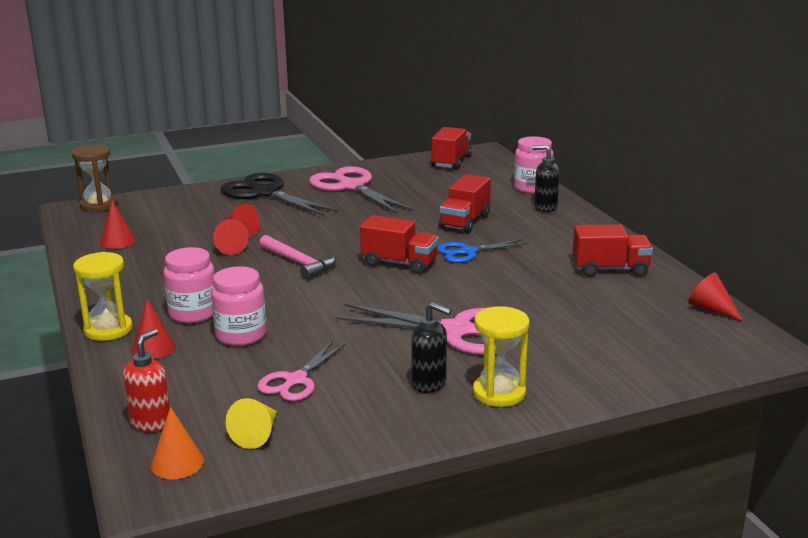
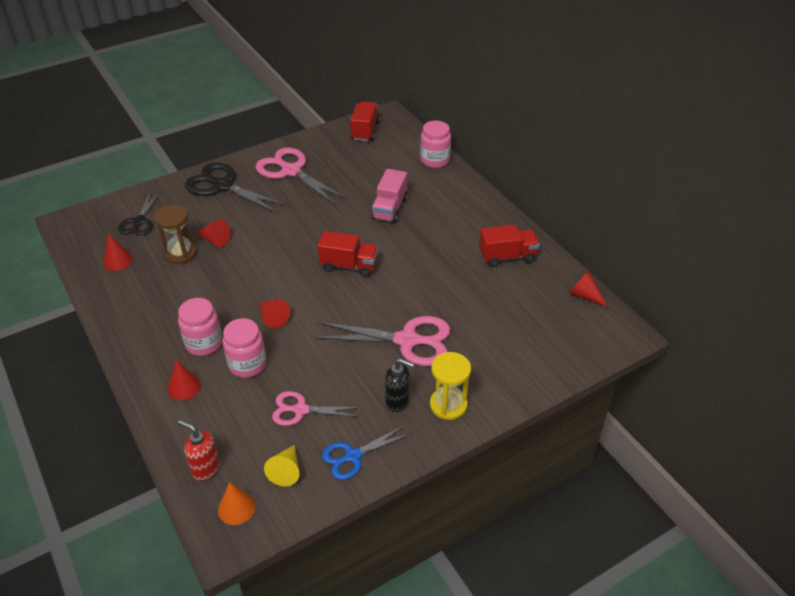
camera: 10 degrees left, 20 degrees up
brown hourglass [72,145,117,212] -> brown hourglass moved to [154,205,197,264]
yellow hourglass [73,252,133,341] -> none
red soap dispenser [123,329,170,432] -> red soap dispenser turned 75 degrees counterclockwise [178,420,220,481]
red cone [213,219,249,255] -> red cone moved to [259,299,290,329]
pink scissors [257,342,346,401] -> pink scissors turned 75 degrees clockwise [272,391,361,426]
pink hammer [259,235,336,280] -> none
blue scissors [437,239,529,263] -> blue scissors moved to [322,425,410,480]
red truck [439,174,491,233] -> pink truck [371,169,408,223]
black soap dispenser [532,145,560,212] -> none
none -> black scissors [118,191,160,236]

